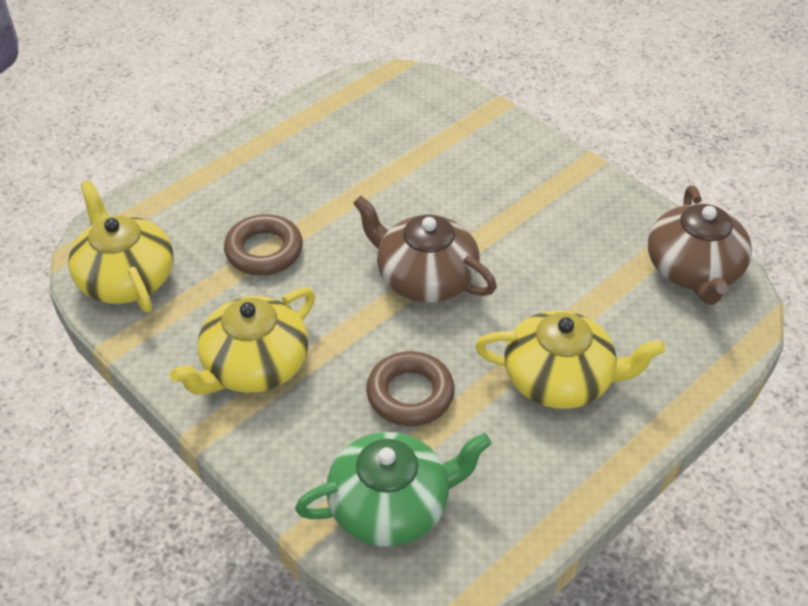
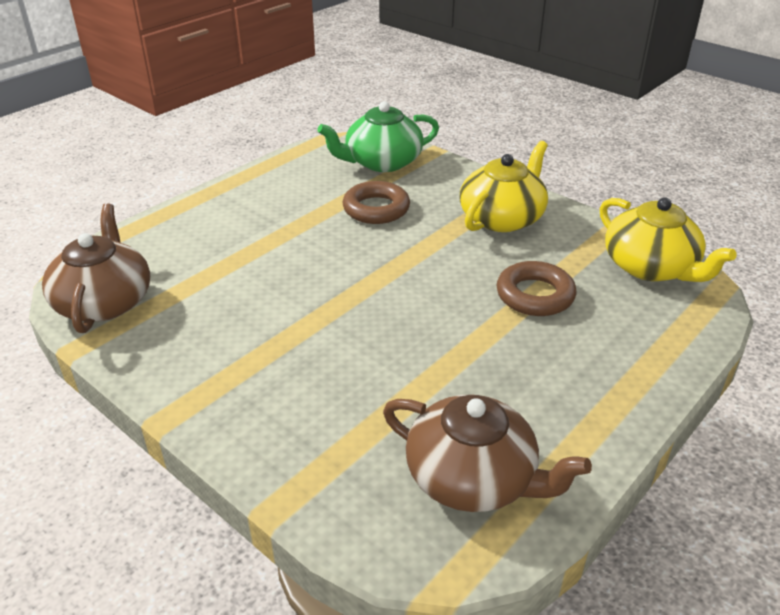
camera: 175 degrees right, 10 degrees down
brown teapot [353,196,497,303] -> brown teapot moved to [383,395,592,512]
yellow teapot [475,310,665,409] -> none

